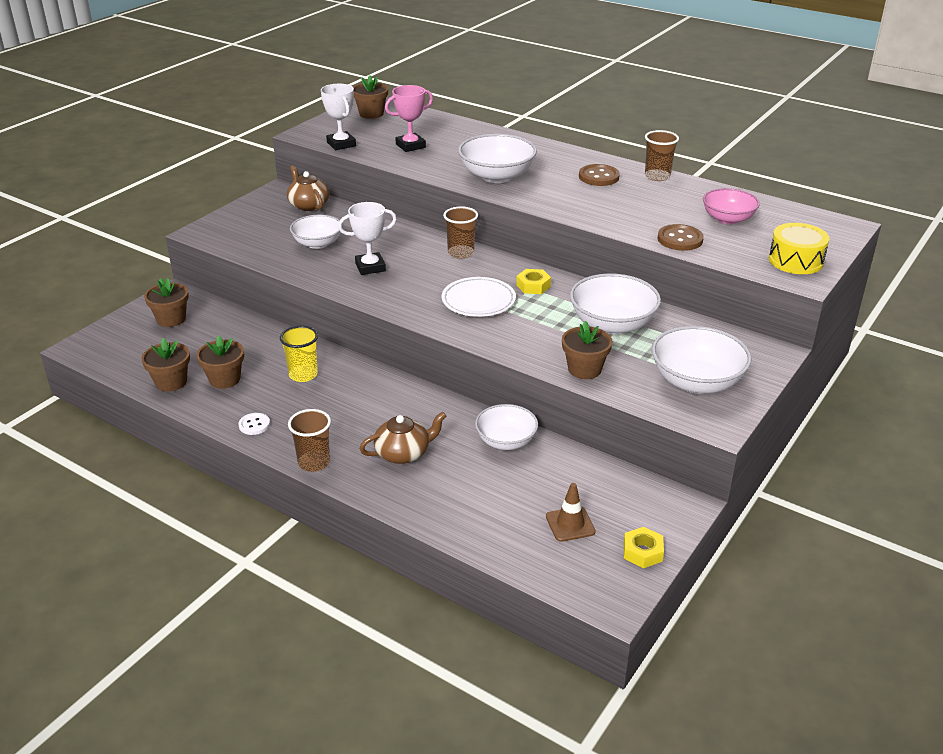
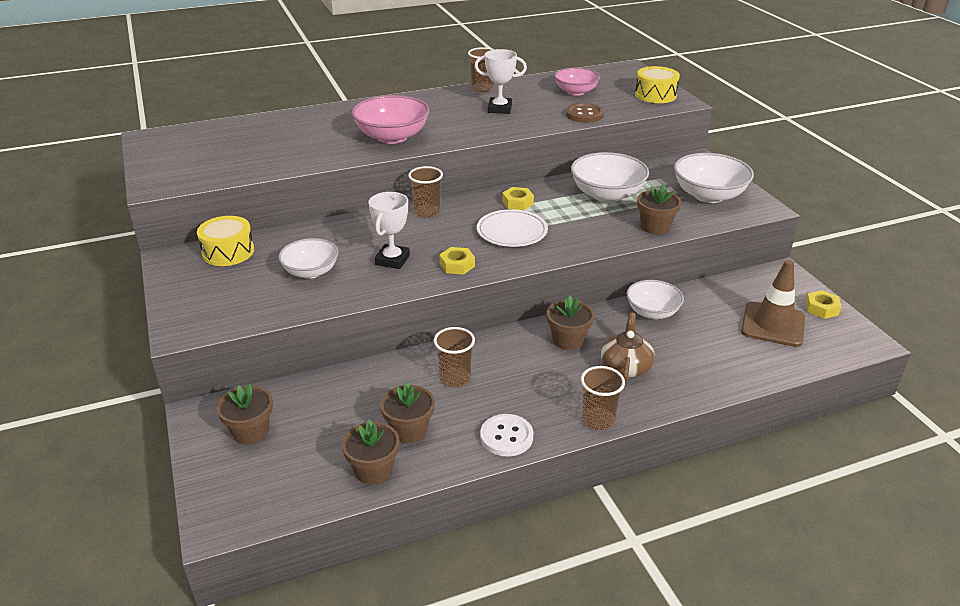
camera: 55 degrees left, 0 degrees up
white button [238,413,270,435] -> white button [480,414,533,457], size x1.56
yellow cup [280,326,318,382] -> brown cup [434,327,475,388]
brown teapot [287,166,330,211] -> yellow drum [197,216,254,266]
white trophy [321,84,356,150] -> white trophy moved to [475,49,527,114]
brown flower pot [353,75,388,119] -> brown flower pot moved to [547,296,594,350]
pink trophy [385,85,433,152] -> none
white bowl [458,134,537,183] -> pink bowl [351,95,430,144]
brown traffic cone [546,483,596,542] -> brown traffic cone [741,260,805,347], size x1.70
brown button [579,164,620,186] -> none
none -> yellow nut [439,247,475,275]

